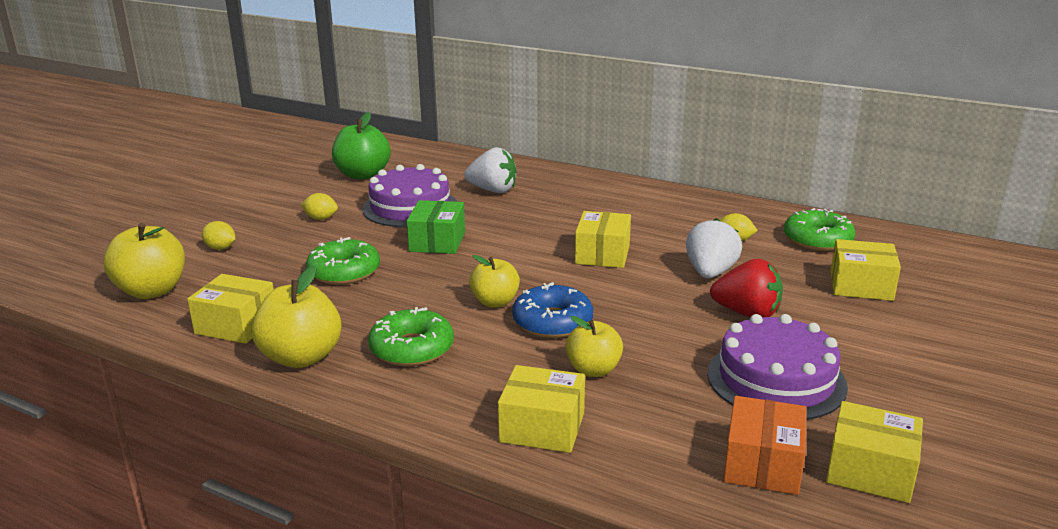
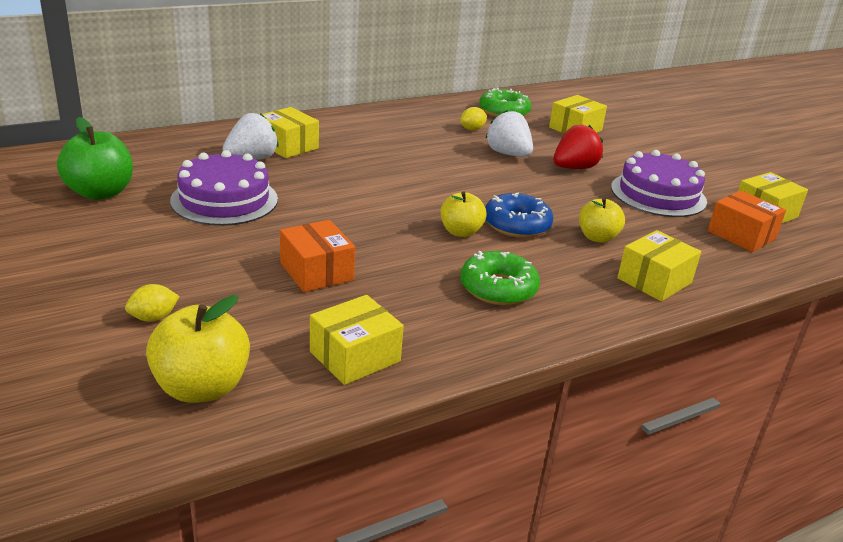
camera: 60 degrees left, 5 degrees up
yellow apple [251,266,342,368] -> none
yellow lemon [301,193,338,220] -> none
green donut [306,237,380,285] -> orange box [280,220,355,292]
green box [407,200,465,254] -> none
yellow box [575,211,631,268] -> yellow box moved to [263,107,319,158]

